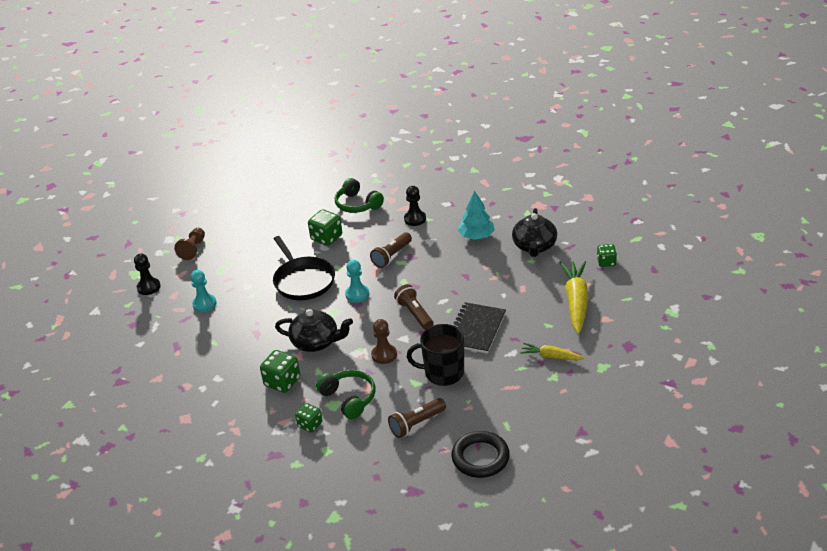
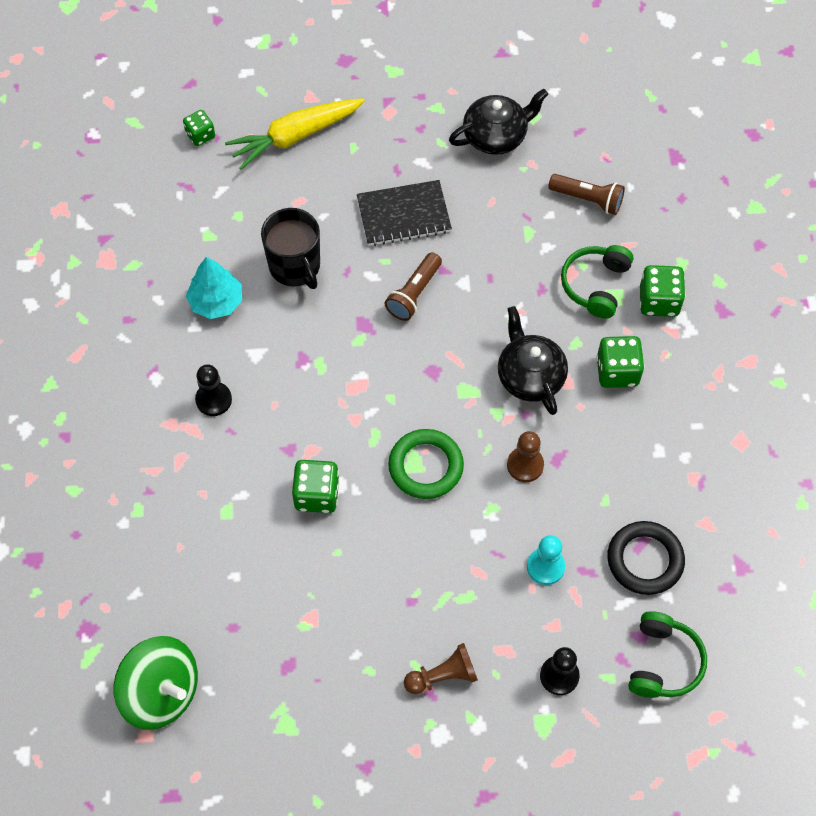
camera: 125 degrees left, 25 degrees up
black pan [273,236,335,300] -> green ring [388,429,464,499]
green dice [295,403,322,432] -> green dice [640,265,685,317], size x1.56
green headphones [335,178,384,213] -> green headphones moved to [628,611,707,698]
turquoise pawn [345,260,369,303] -> none
brown flashlight [370,232,412,268] -> none
brown pawn [371,319,397,364] -> brown pawn moved to [507,431,544,482]
black mug [407,324,464,386] -> black mug moved to [261,208,320,289]
black ring [451,431,510,478] -> black ring moved to [607,521,685,595]
black teapot [512,208,557,257] -> black teapot moved to [449,89,548,155]
yellow carrot [520,343,584,360] -> none
none -> green spinning top [114,636,198,730]

